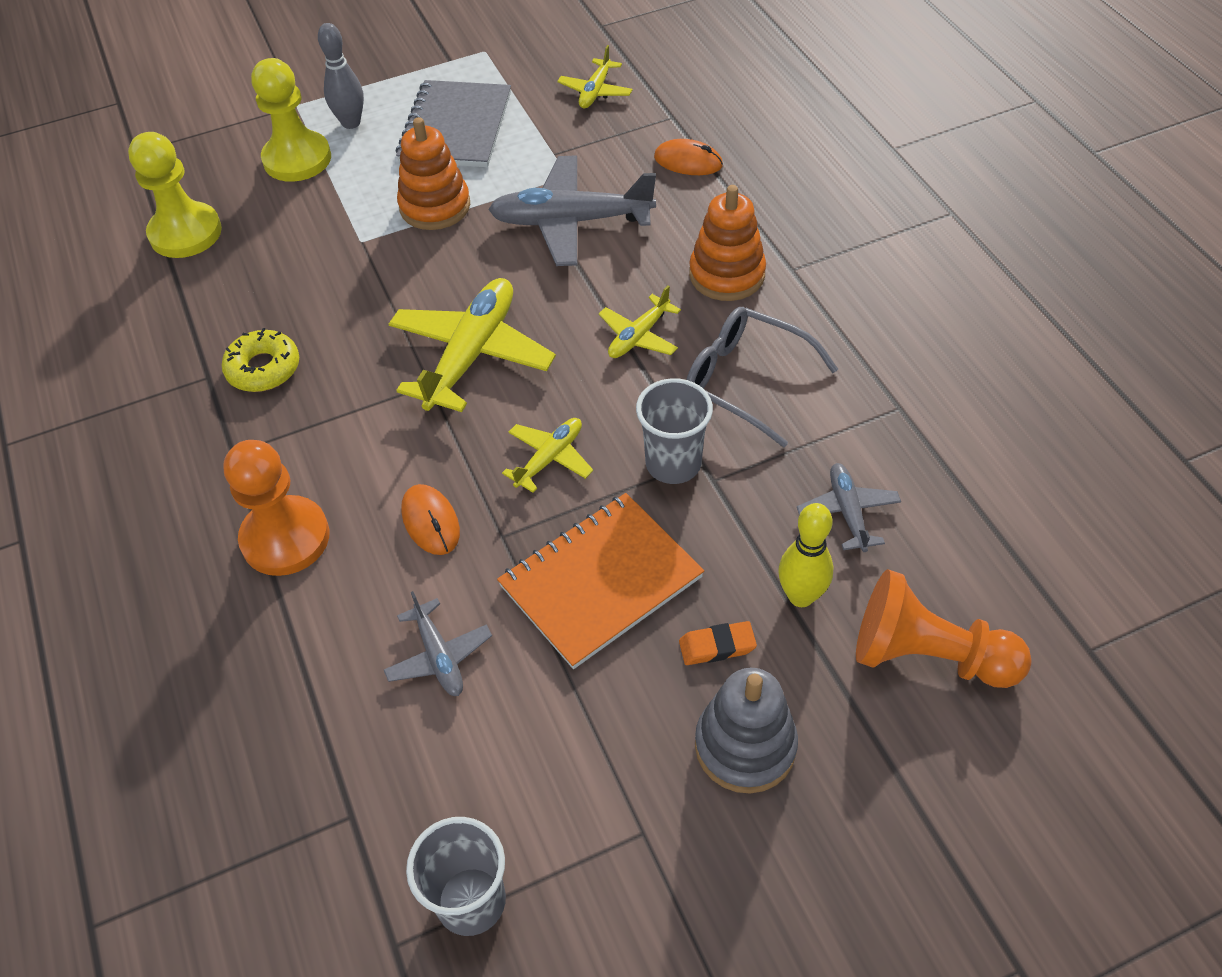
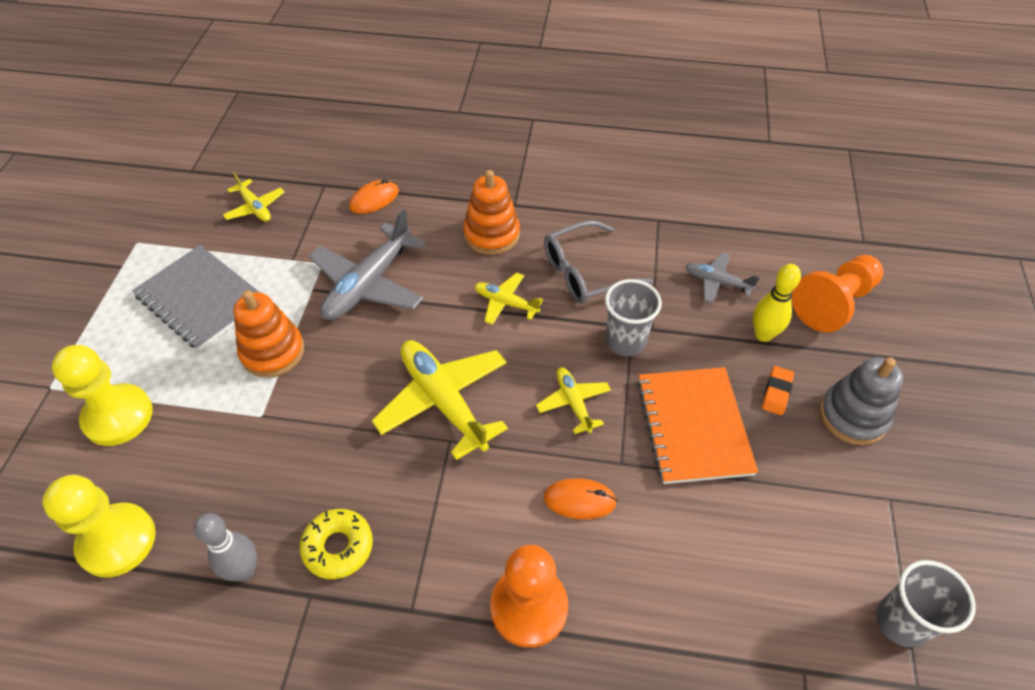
camera: 60 degrees left, 0 degrees up
grey bowling pin [318,23,364,129] -> grey bowling pin moved to [194,513,257,581]
grey plane [384,591,492,696] -> none
yellow plane [599,286,681,358] -> yellow plane turned 135 degrees clockwise [474,273,543,325]

